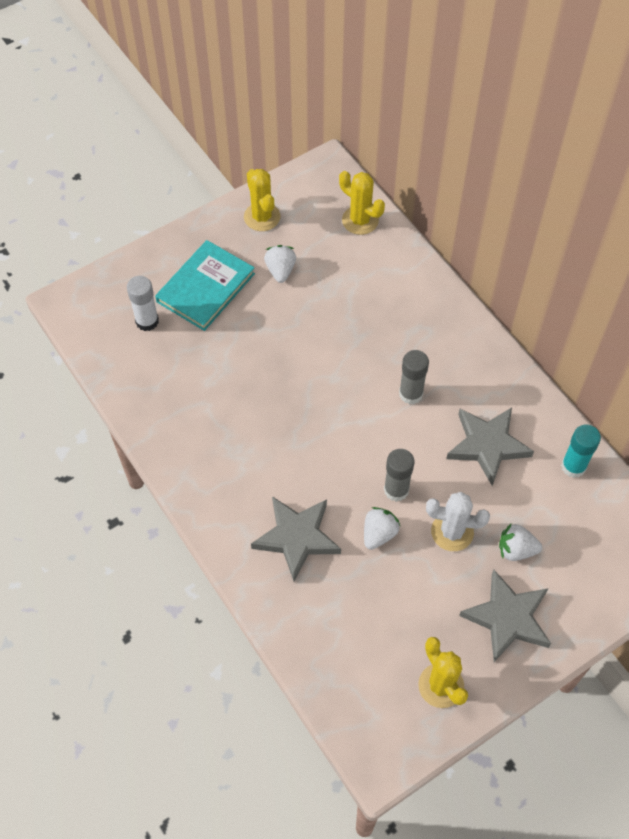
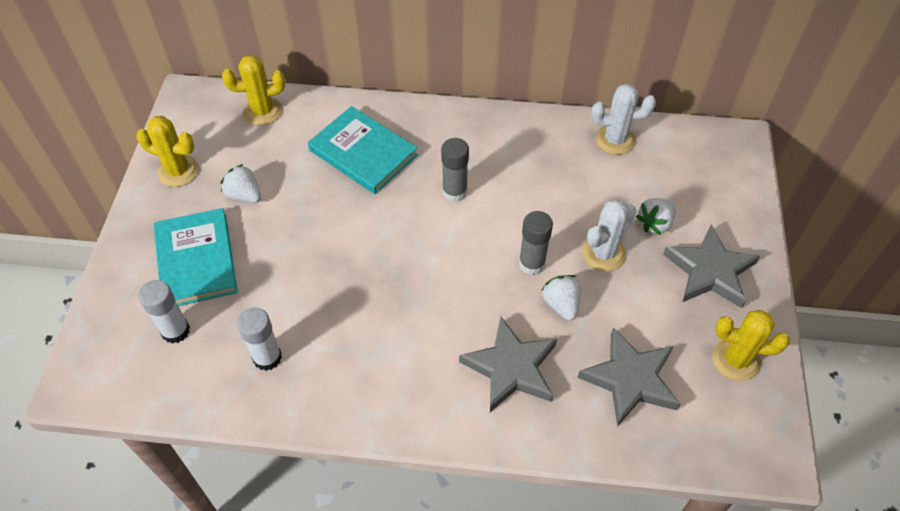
camera: 50 degrees left, 5 degrees down
grey star [446,408,534,486] -> grey star moved to [577,328,680,427]
turquoise glue stick [561,424,601,478] -> white cactus [591,84,656,155]
none -> white glue stick [237,307,282,371]
none -> turquoise book [308,106,418,194]

